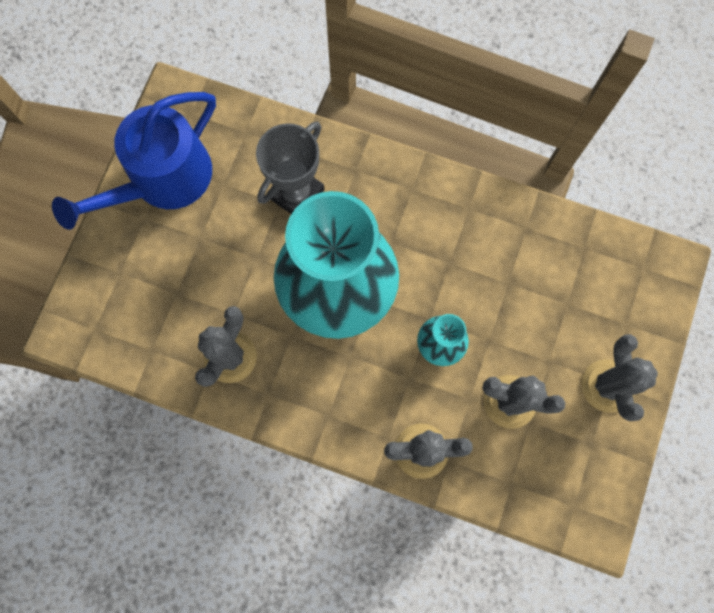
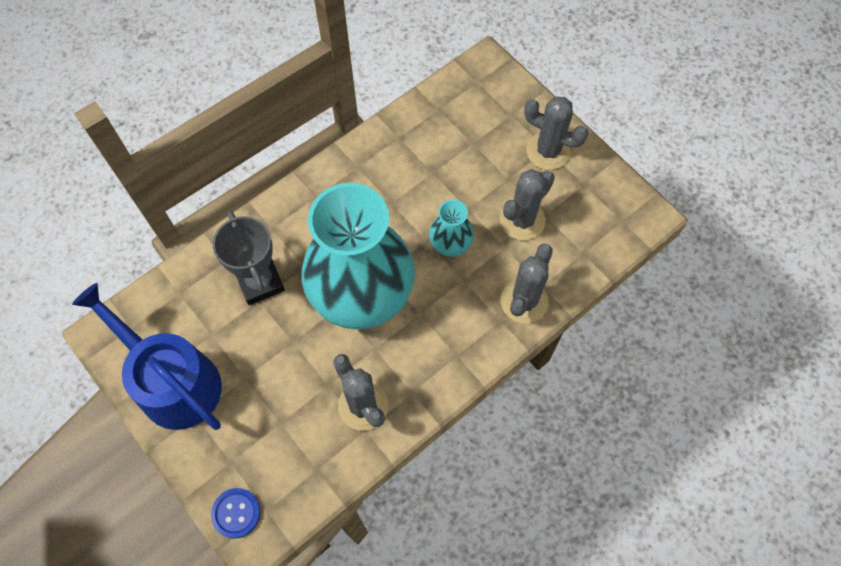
camera: 60 degrees left, 10 degrees down
blue watering can [52,92,216,230] -> blue watering can turned 150 degrees clockwise [72,283,222,430]
none -> blue button [211,488,261,539]

